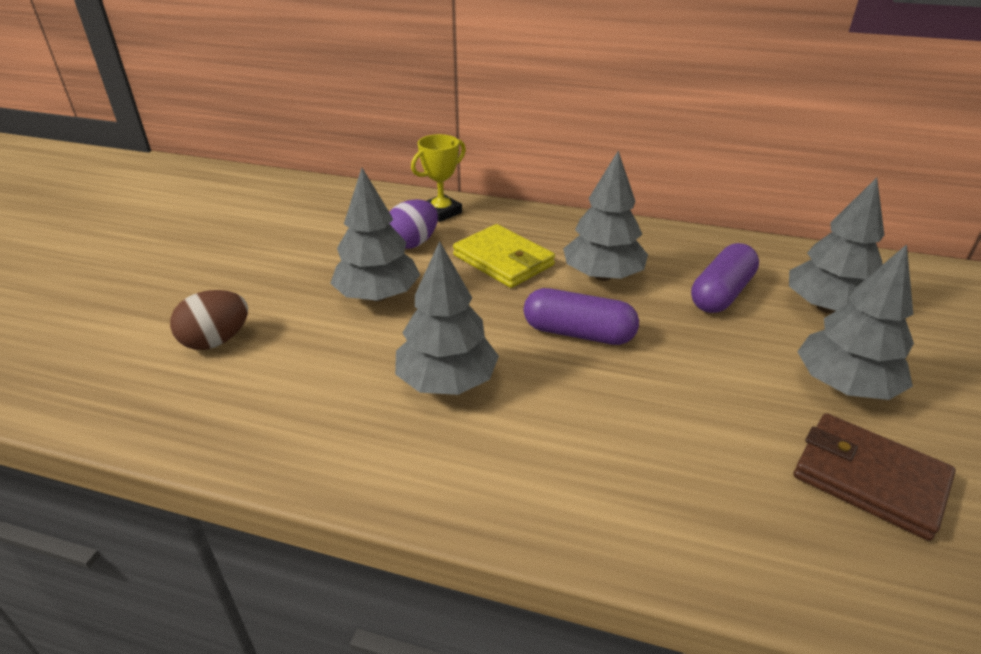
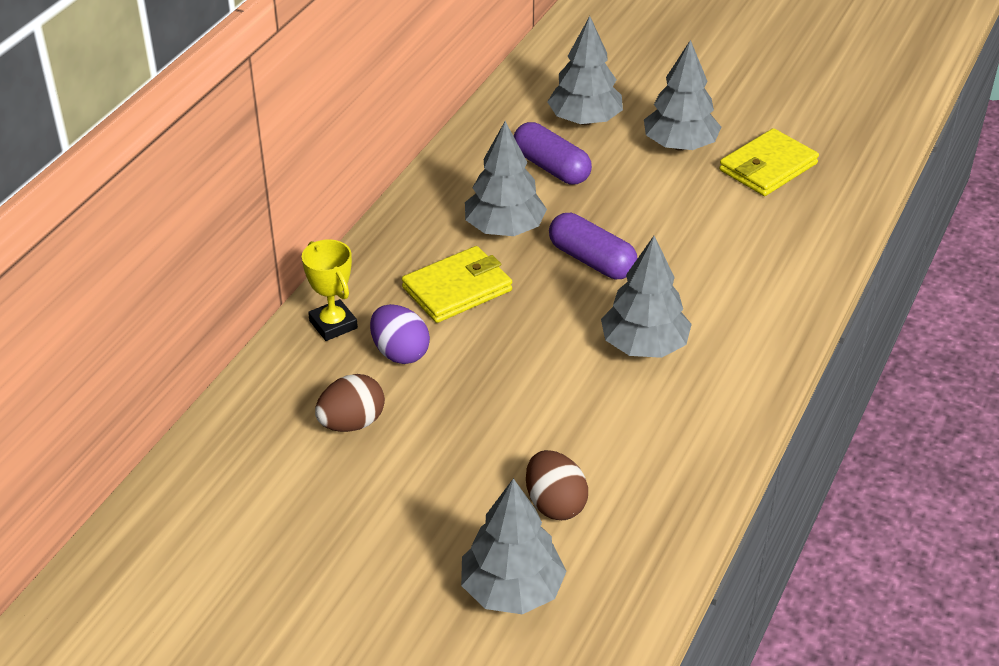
camera: 80 degrees left, 5 degrees up
grey tree [330,168,420,301] -> grey tree moved to [461,478,567,614]
purple capsule [524,288,639,345] -> purple capsule turned 75 degrees counterclockwise [549,213,638,279]
brown wallet [793,413,956,541] -> yellow wallet [719,128,819,196]
none -> brown egg [315,374,385,432]

